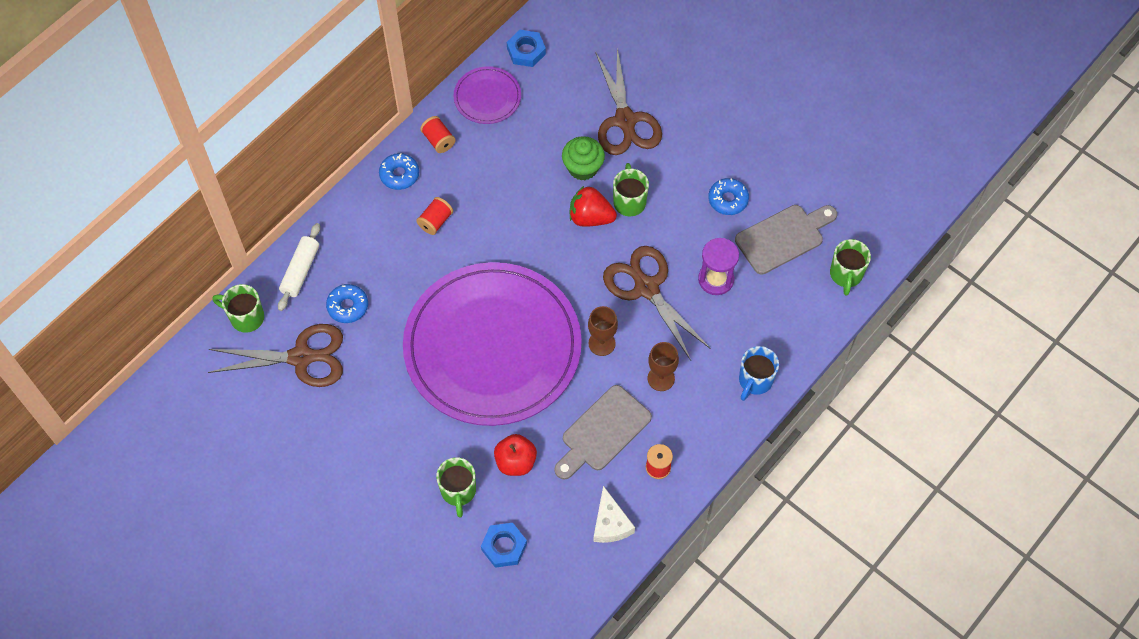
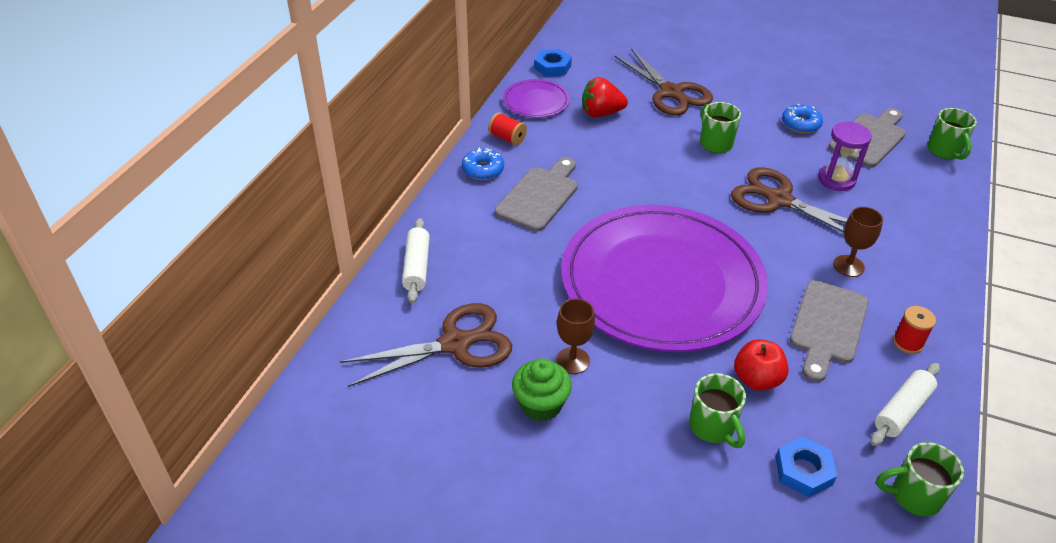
camera: 20 degrees left, 20 degrees down
green mug [212,284,264,332] -> green mug moved to [876,442,964,516]
blue donut [326,284,368,323] -> none
red spool [416,197,453,235] -> grey cutting board [495,157,578,231]
green cupcake [562,136,605,180] -> green cupcake moved to [512,358,572,421]
red strawberry [570,186,617,227] -> red strawberry moved to [582,77,628,117]
brown goblet [588,306,618,356] -> brown goblet moved to [556,299,595,374]
white cheese [593,486,635,543] -> white rolling pin [871,363,940,446]
blue mug [739,346,779,401] -> none

